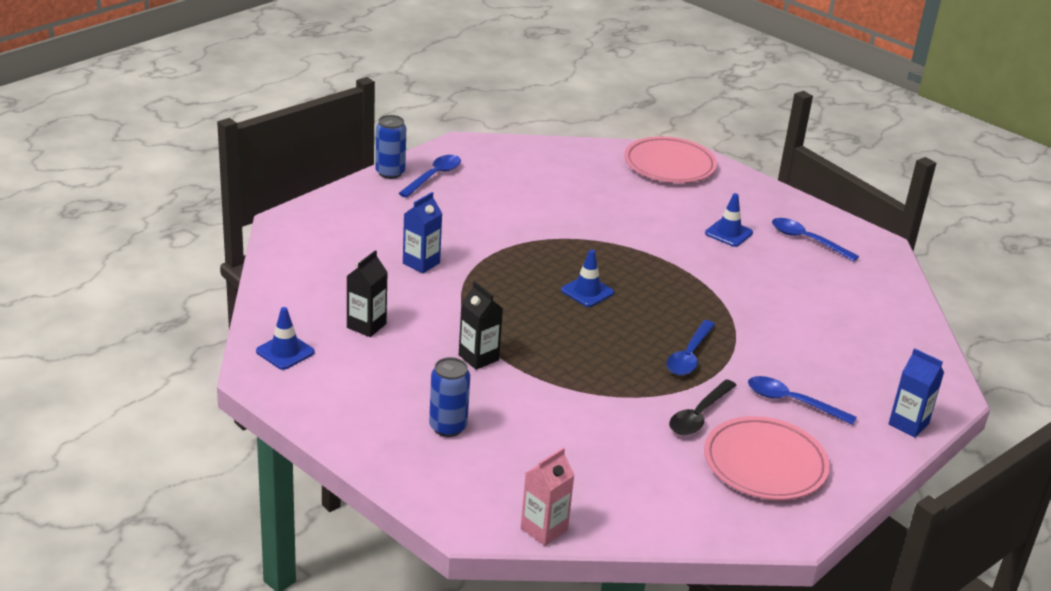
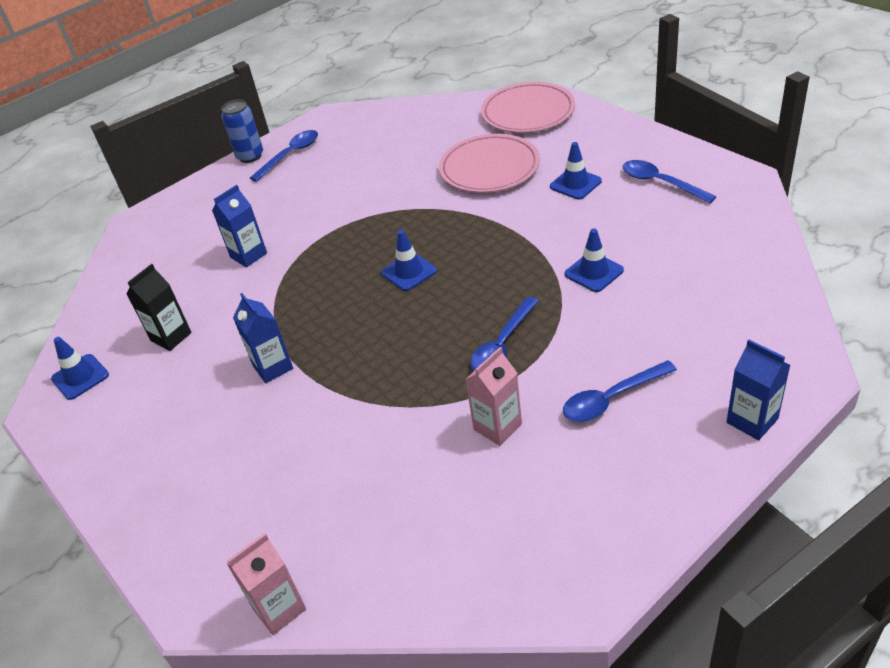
camera: 15 degrees right, 10 degrees up
blue can [429,357,470,437] -> none
black carton [459,281,503,370] -> blue carton [233,293,293,383]
black spoon [669,379,737,436] -> pink carton [465,347,522,446]
pink plate [704,416,830,500] -> pink plate moved to [439,134,540,193]
blue spoon [748,376,857,425] -> blue spoon turned 60 degrees counterclockwise [563,360,677,422]
none -> blue traffic cone [565,228,624,292]

